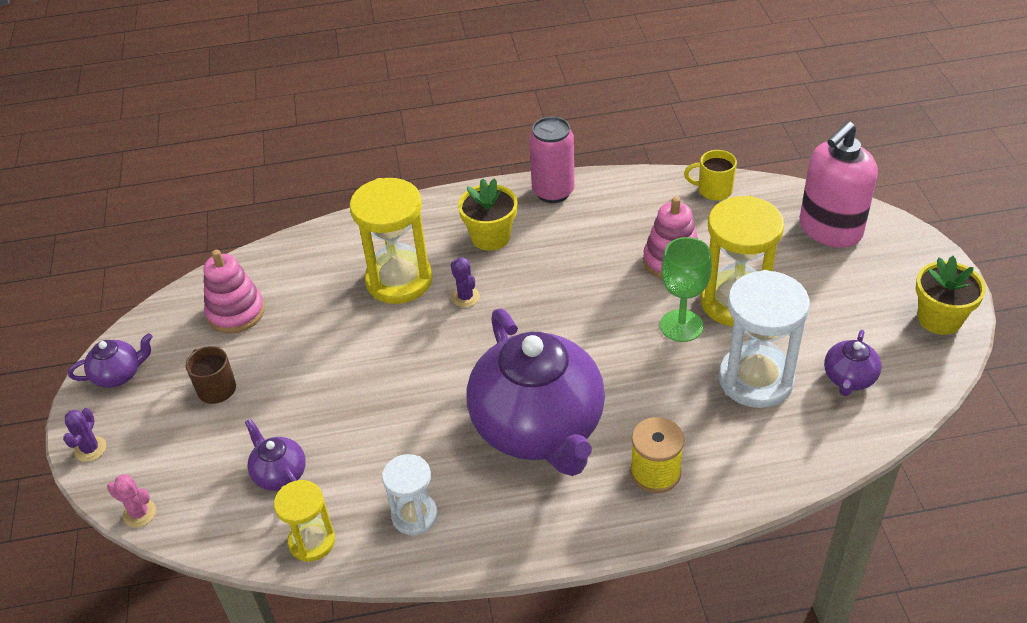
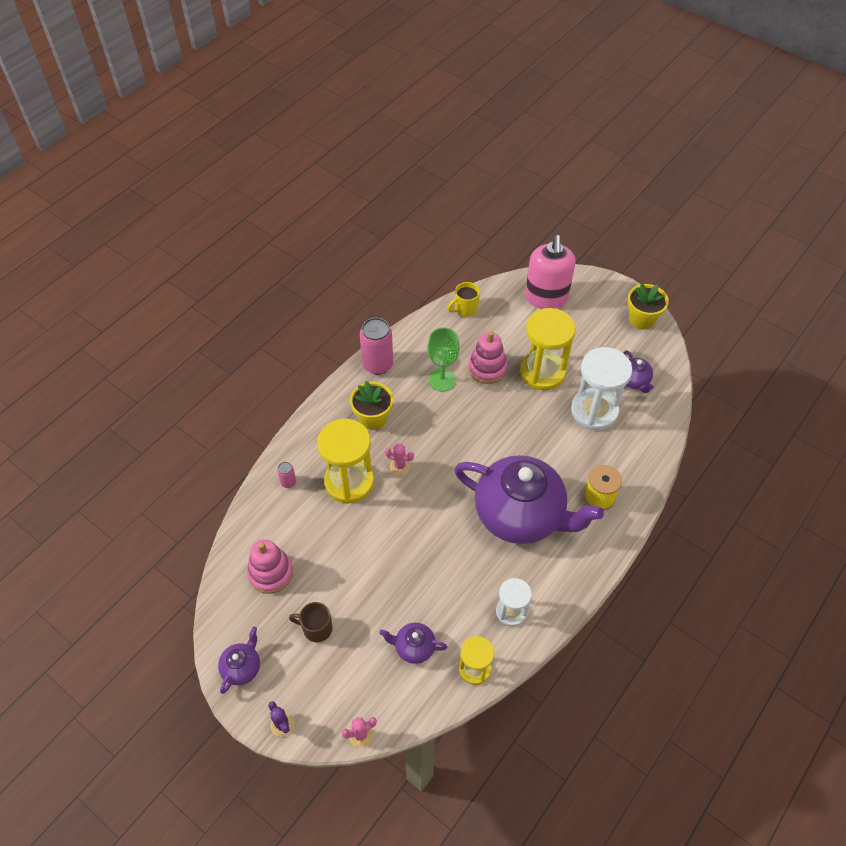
camera: 45 degrees left, 10 degrees up
purple cactus [451,257,480,307] -> pink cactus [385,444,414,475]
green goblet [660,237,712,342] -> green goblet moved to [427,327,460,392]
none -> pink can [277,462,296,488]

